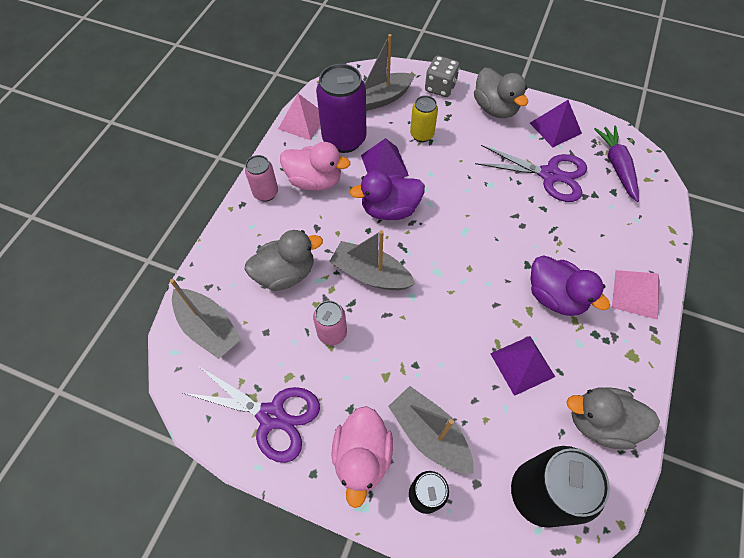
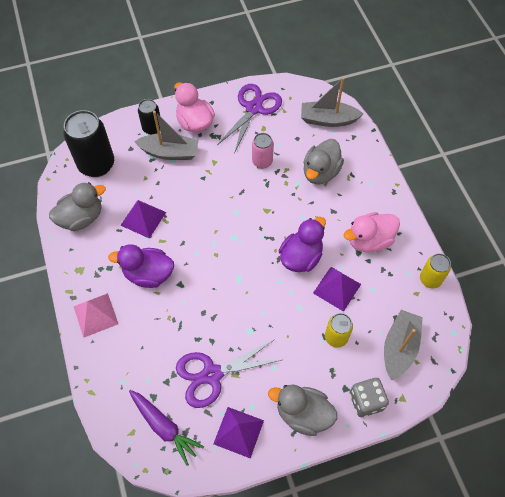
camera: 140 degrees right, 0 degrees up
purple scissors [183,367,320,463] -> purple scissors turned 135 degrees clockwise [217,84,282,153]
pink can [245,155,278,202] -> none
pink pyramid [278,94,320,140] -> yellow can [420,254,451,288]
purple can [316,64,366,153] -> none
grey boat [329,230,415,290] -> none

